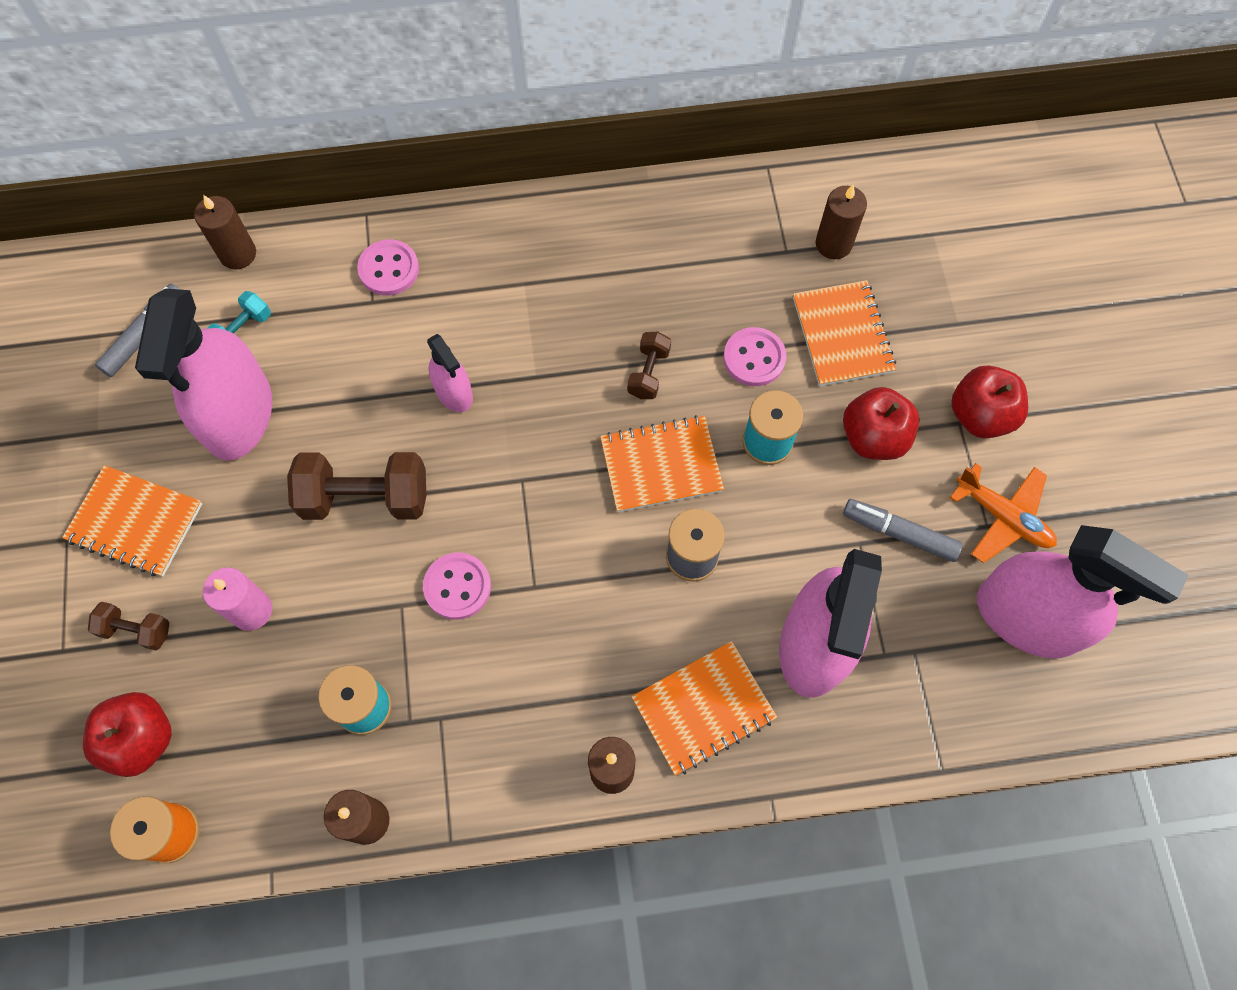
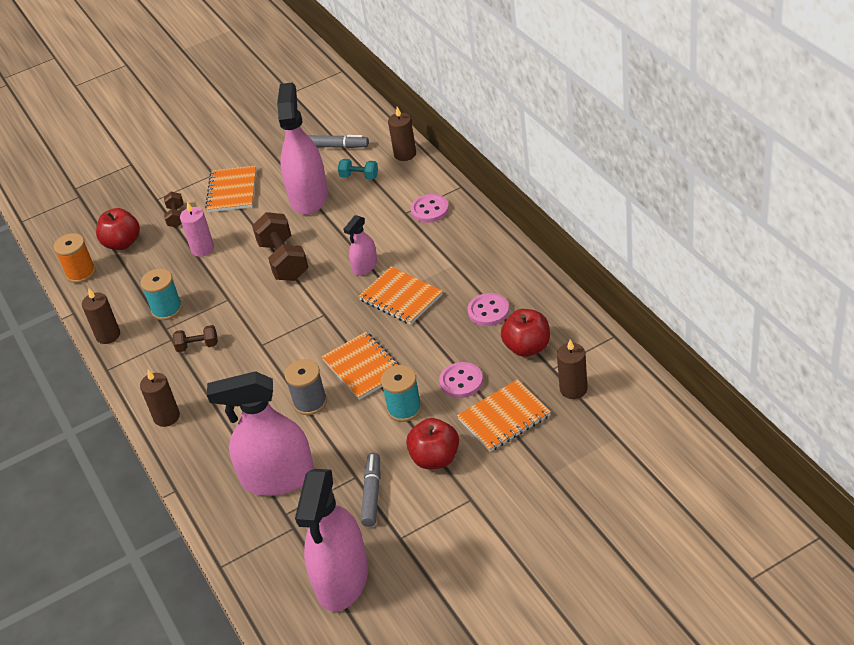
camera: 75 degrees right, 25 degrees down
pink spray bottle [135,288,272,461] -> pink spray bottle turned 105 degrees clockwise [277,82,328,215]
pink button [423,553,491,620] -> pink button moved to [468,293,509,326]
brown dumbbell [627,332,671,399] -> brown dumbbell moved to [173,325,218,352]
orange notebook [631,641,777,776] -> orange notebook moved to [358,267,443,325]
orange plane [950,463,1057,563] -> none
red apple [951,365,1028,439] -> red apple moved to [501,309,550,357]

